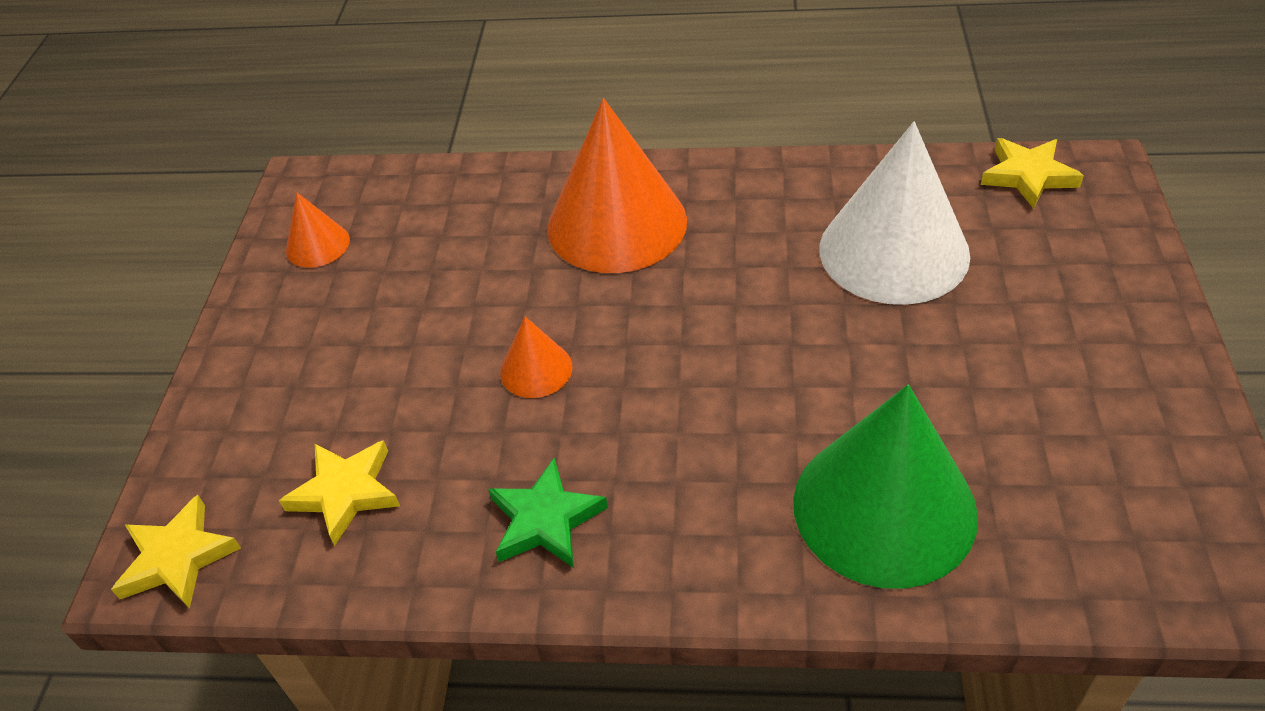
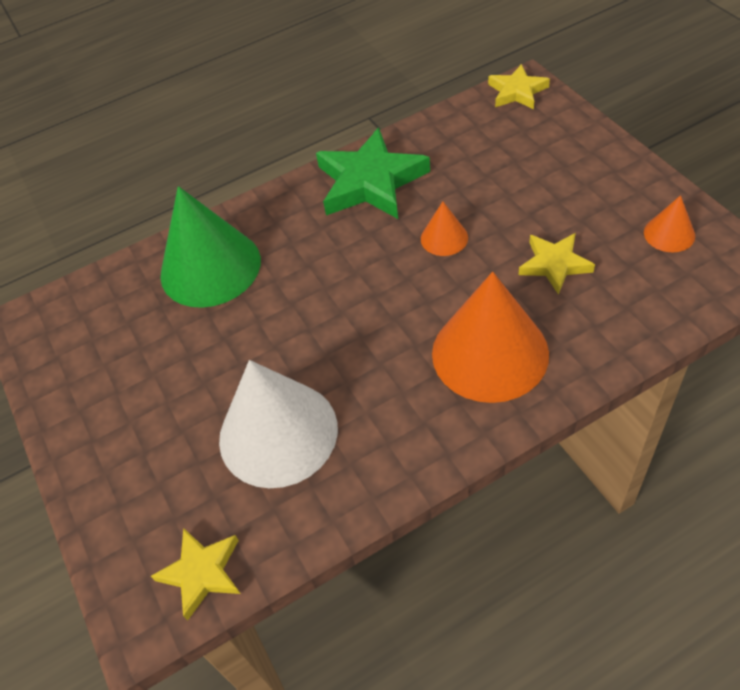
camera: 150 degrees right, 5 degrees up
yellow star [279,440,400,545] -> yellow star moved to [519,233,595,294]
green star [488,458,608,568] -> green star [316,128,430,219], size x1.77

